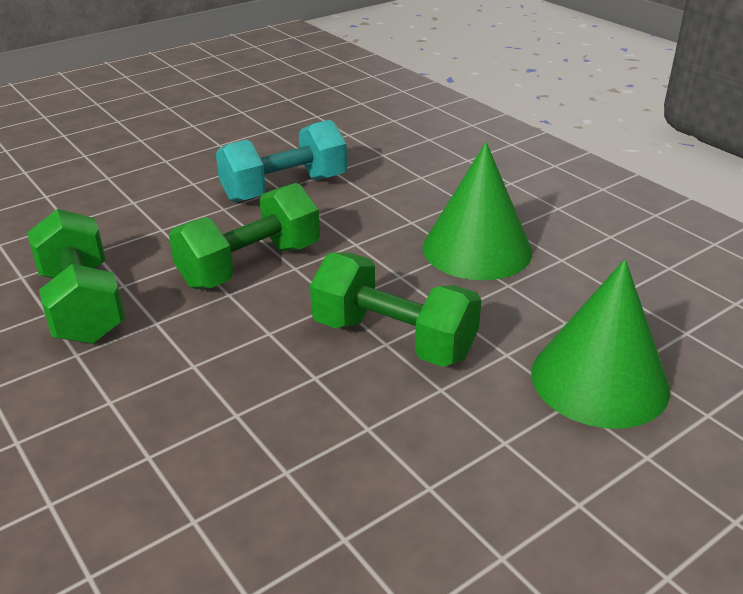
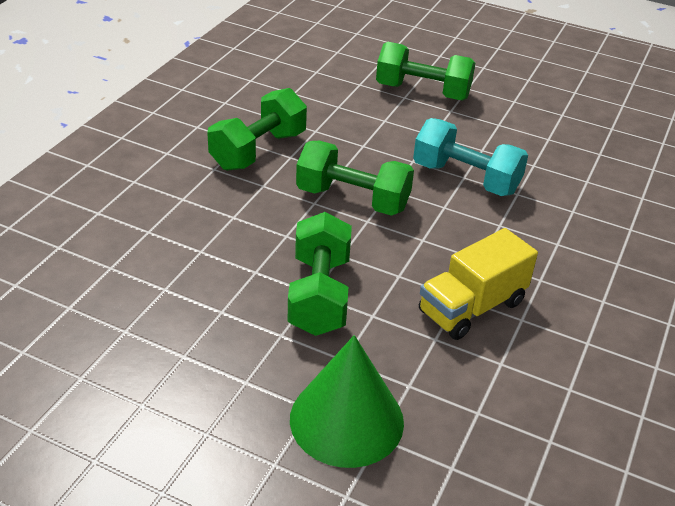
camera: 60 degrees right, 5 degrees up
green cone [422,142,532,280] -> yellow truck [419,228,538,340]
none -> green dumbbell [376,42,475,101]

